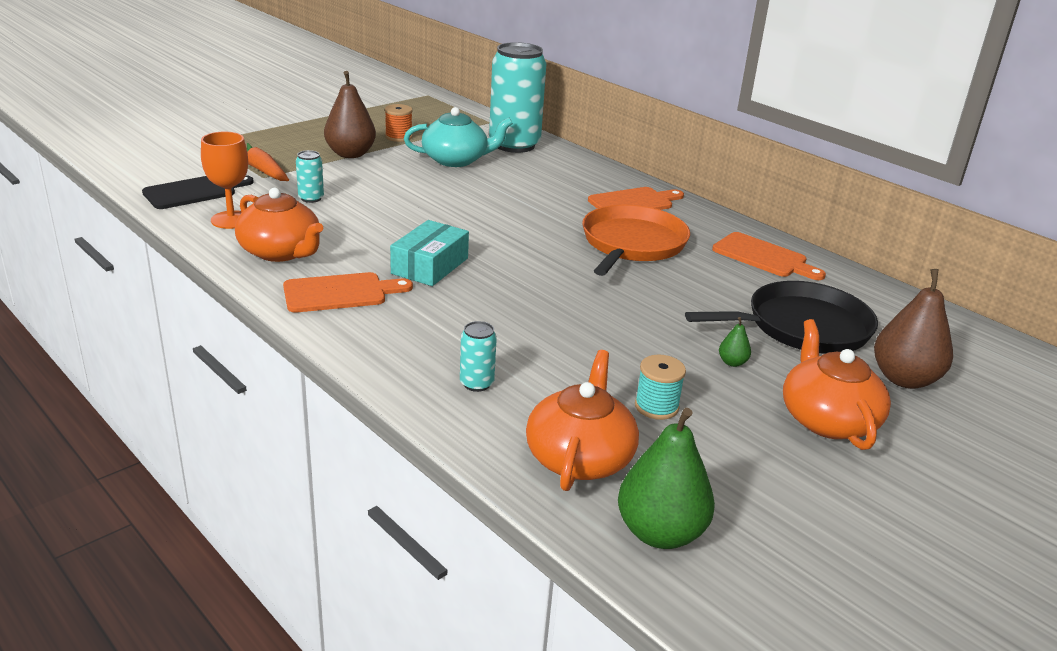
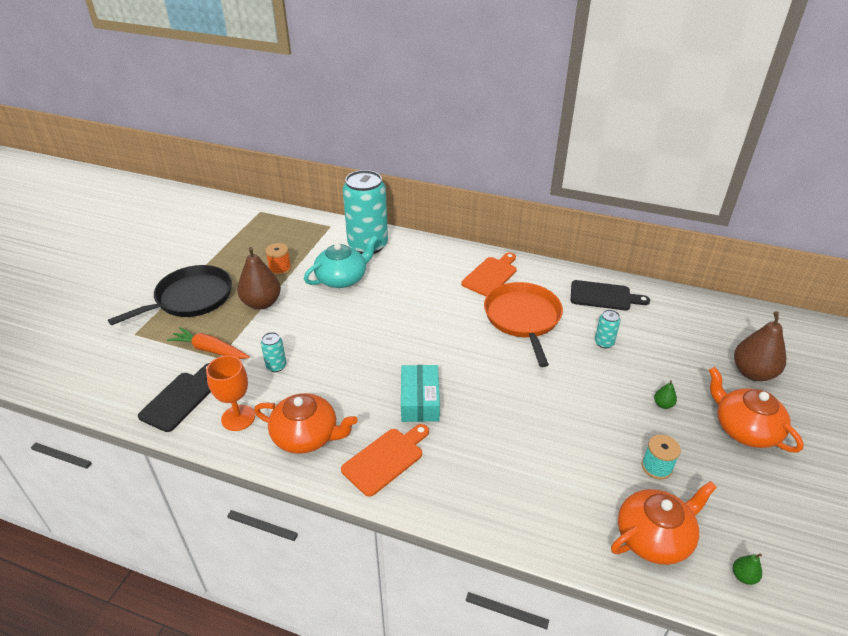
camera: 25 degrees left, 10 degrees up
turquoise can [460,321,497,392] -> turquoise can moved to [595,310,621,349]
orange teapot [526,350,639,491] -> orange teapot turned 75 degrees clockwise [611,481,717,565]
green pear [618,408,715,549] -> green pear [733,553,762,585], size x0.44
black pan [685,281,878,354] -> black pan moved to [108,265,232,326]
orange cutting board [712,232,826,280] -> black cutting board [571,280,650,310]

